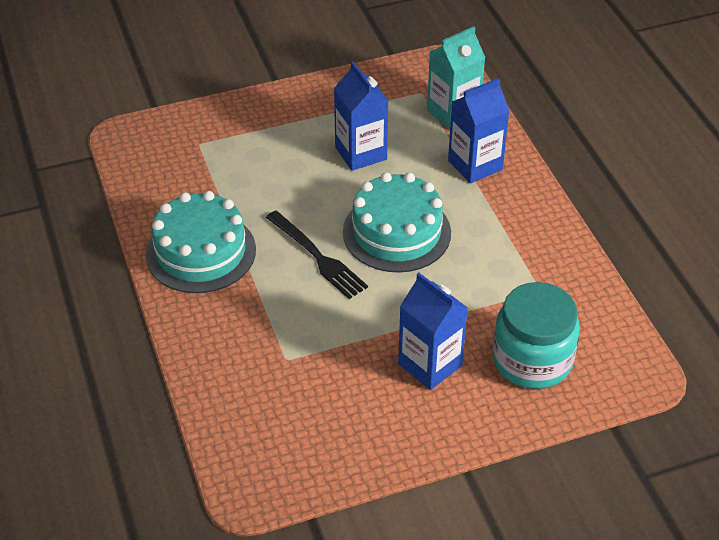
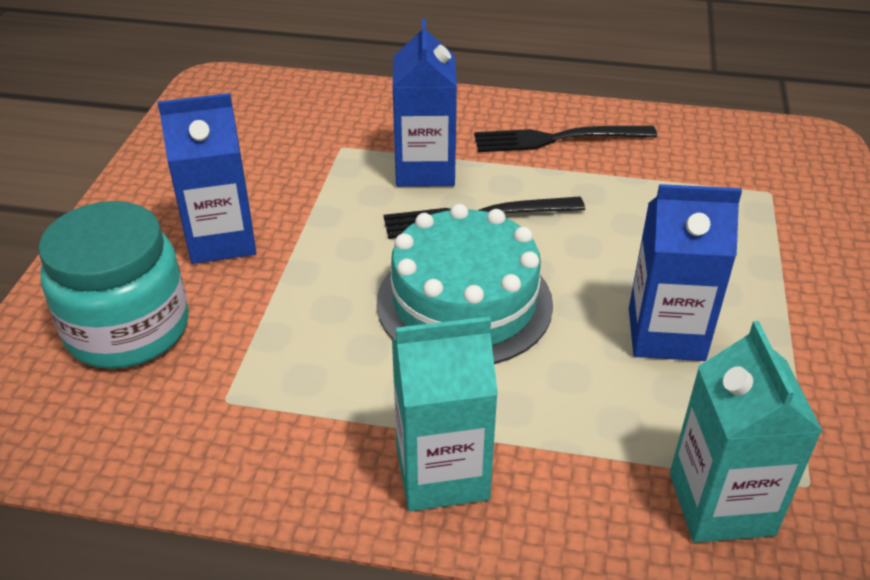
camera: 120 degrees right, 5 degrees down
turquoise cake [146,191,256,293] -> black fork [474,126,657,152]
blue carton [448,78,509,183] -> blue carton moved to [393,19,457,187]
none -> turquoise carton [392,317,498,511]

